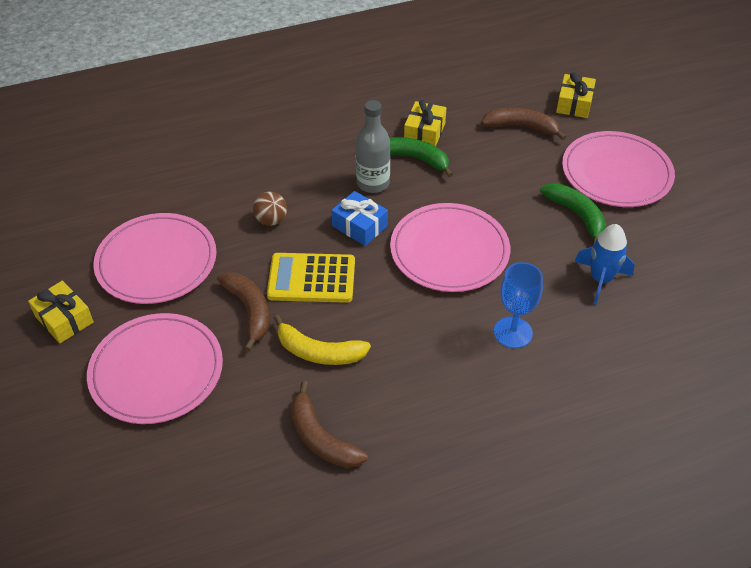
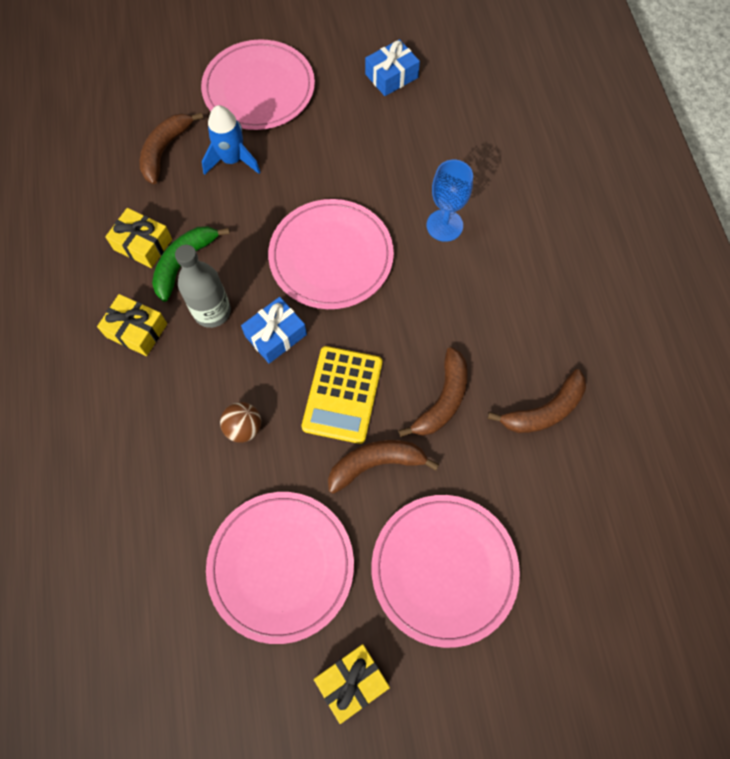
camera: 80 degrees left, 20 degrees up
yellow banana [273,315,371,365] -> brown banana [398,347,468,437]
green banana [540,183,606,245] -> none
yellow gift [556,72,596,118] -> yellow gift moved to [97,294,167,356]
blue rocket [574,224,634,305] -> blue rocket moved to [202,105,260,175]
none -> blue gift [365,39,420,96]

